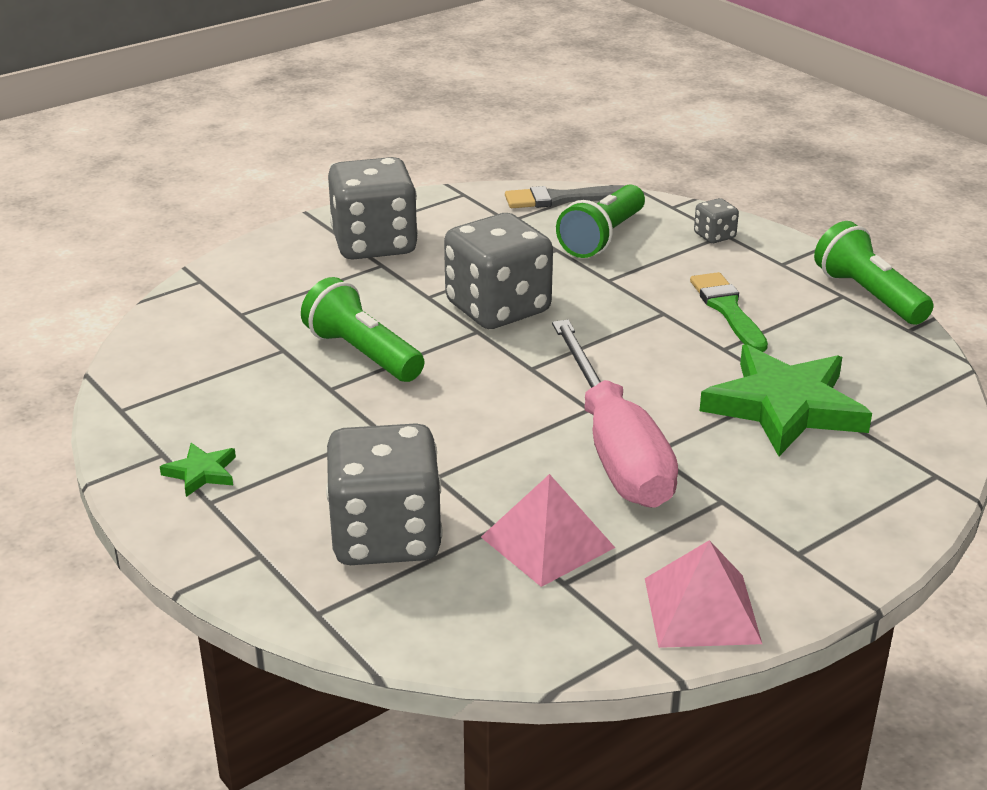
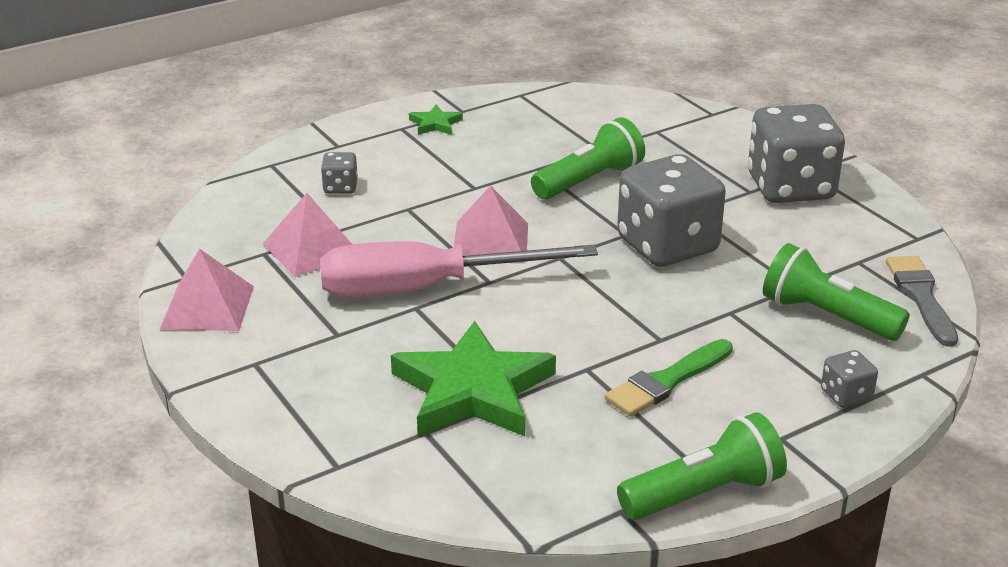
camera: 95 degrees right, 0 degrees up
grey dice [326,423,443,565] -> grey dice [321,152,358,194], size x0.43
green brush [690,272,768,352] -> green brush turned 150 degrees clockwise [605,339,733,416]
none -> pink pyramid [454,185,528,262]

